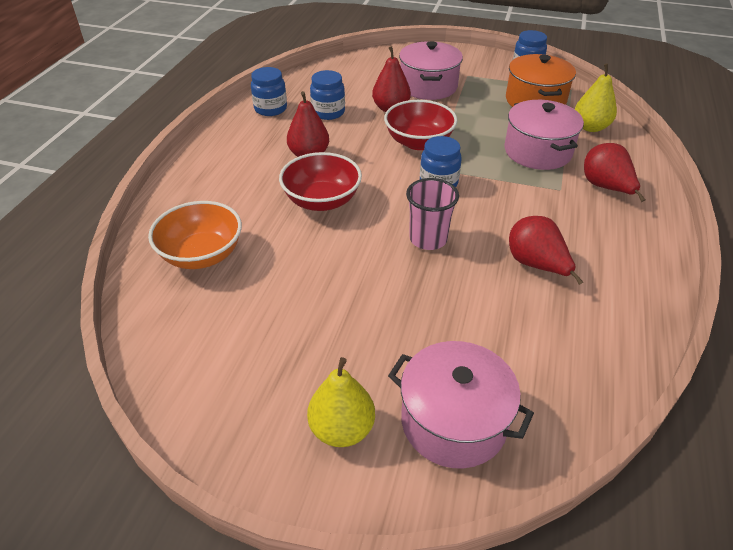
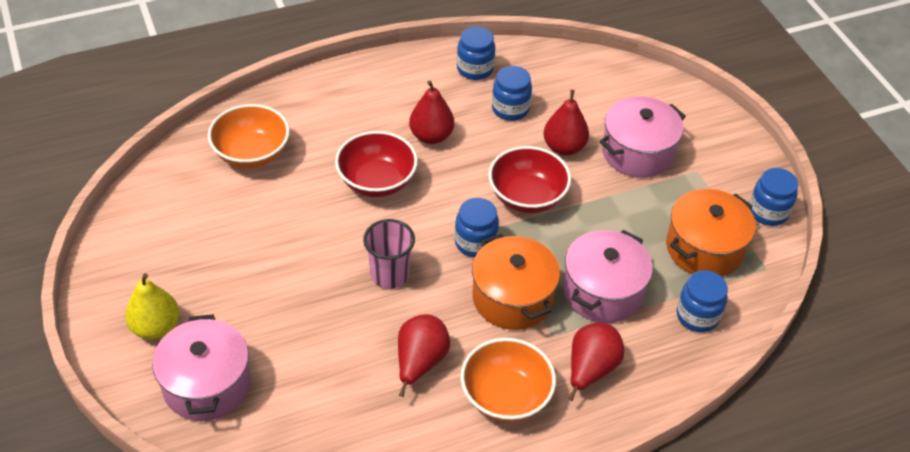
camera: 50 degrees right, 5 degrees up
yellow pear [575,63,617,132] -> blue jar [677,270,728,332]
none -> orange bowl [460,338,556,422]
none -> orange pot [472,233,560,330]

